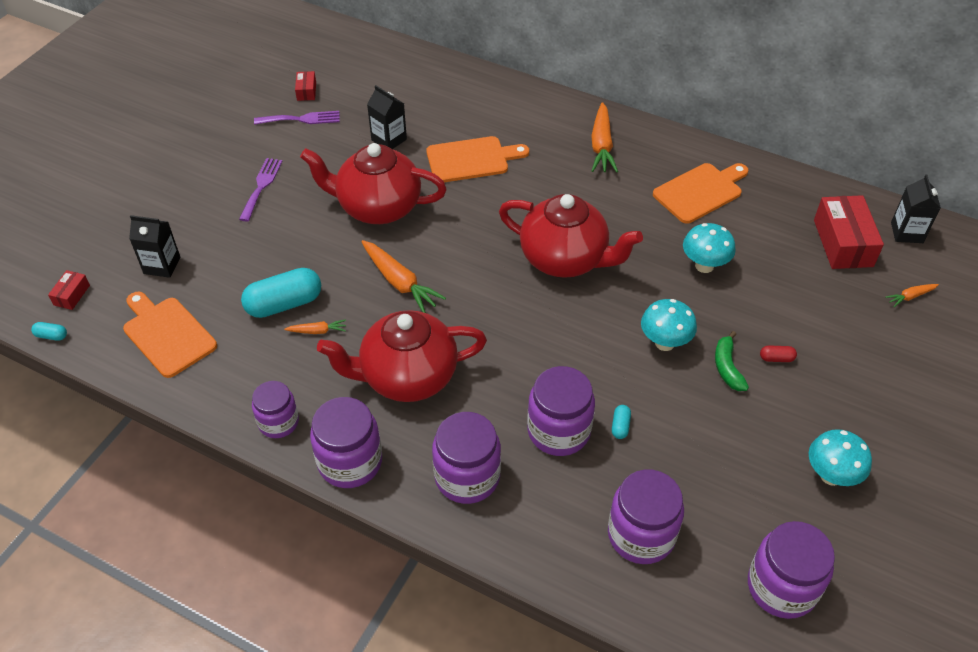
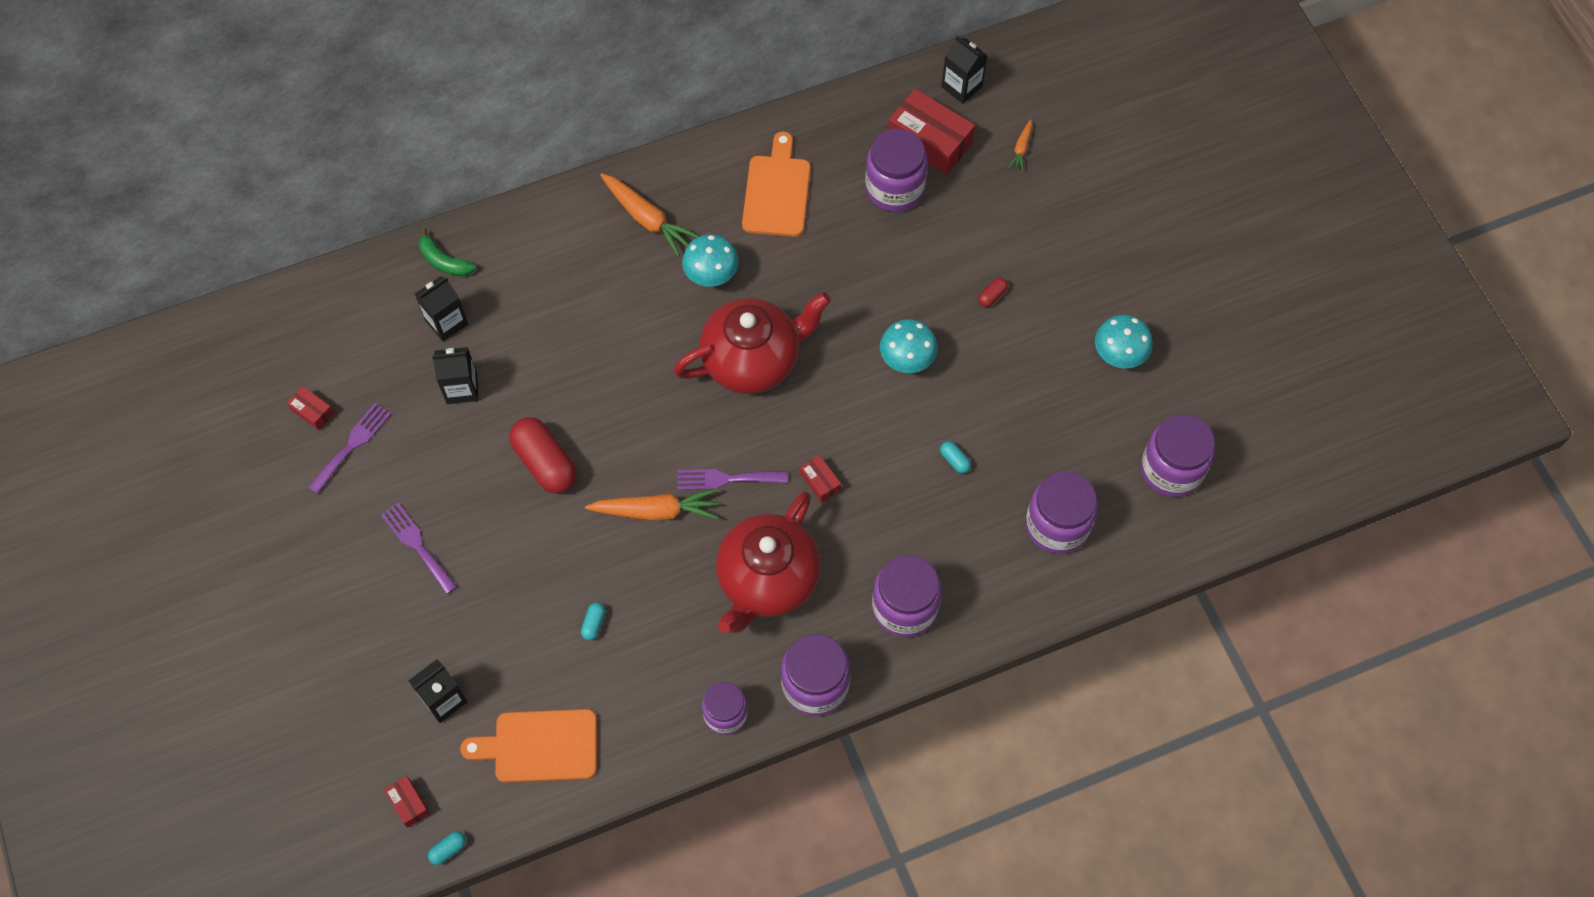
camera: 50 degrees left, 15 degrees up
turquoise capsule [241,268,321,318] -> turquoise capsule [581,602,605,640], size x0.43
orange carrot [284,319,346,334] -> none
red teapot [300,143,447,224] -> red capsule [509,417,577,494]
orange cutting board [426,136,529,182] -> none
purple jar [527,366,595,456] -> purple jar moved to [865,129,928,212]
turquoise mushroom [683,223,736,273] -> turquoise mushroom moved to [682,234,739,287]
green banana [715,331,749,391] -> green banana moved to [419,228,476,276]
none -> black carton [415,276,468,342]
none -> purple fork [677,469,788,490]
none -> red box [800,455,841,503]

